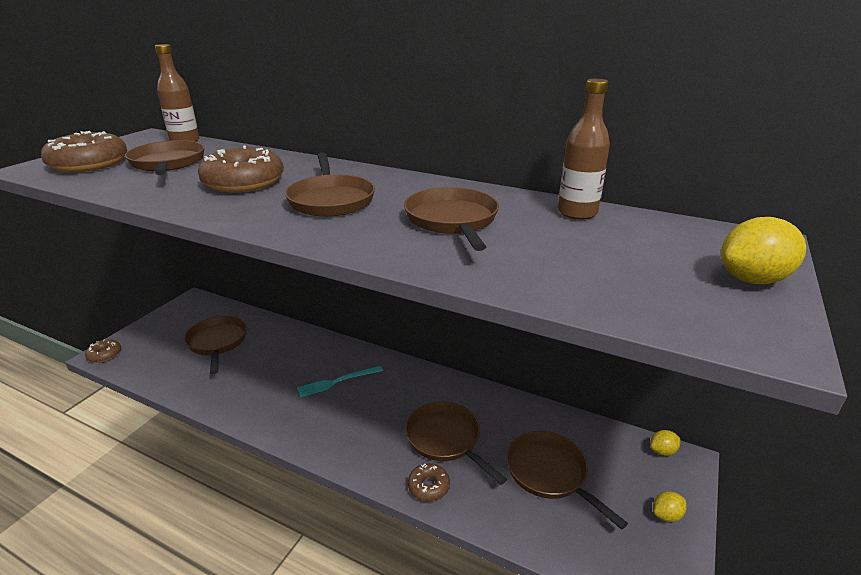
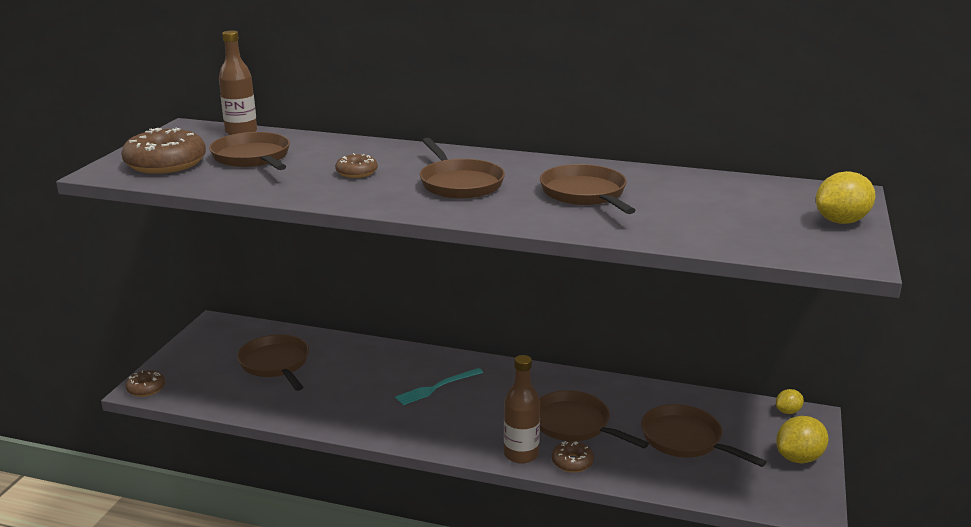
camera: 10 degrees left, 5 degrees down
brown donut [198,145,284,193] -> brown donut [335,153,378,178], size x0.51
brown bottle [558,79,610,220] -> brown bottle moved to [504,355,540,464]
yellow lemon [653,491,687,522] -> yellow lemon [776,416,828,463], size x1.75

